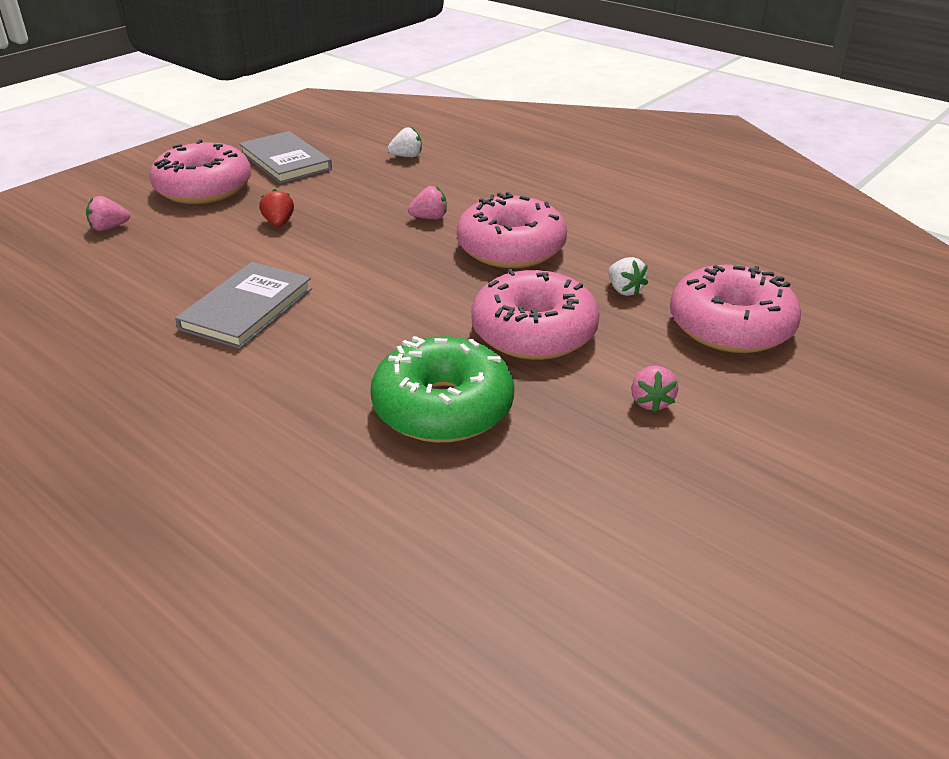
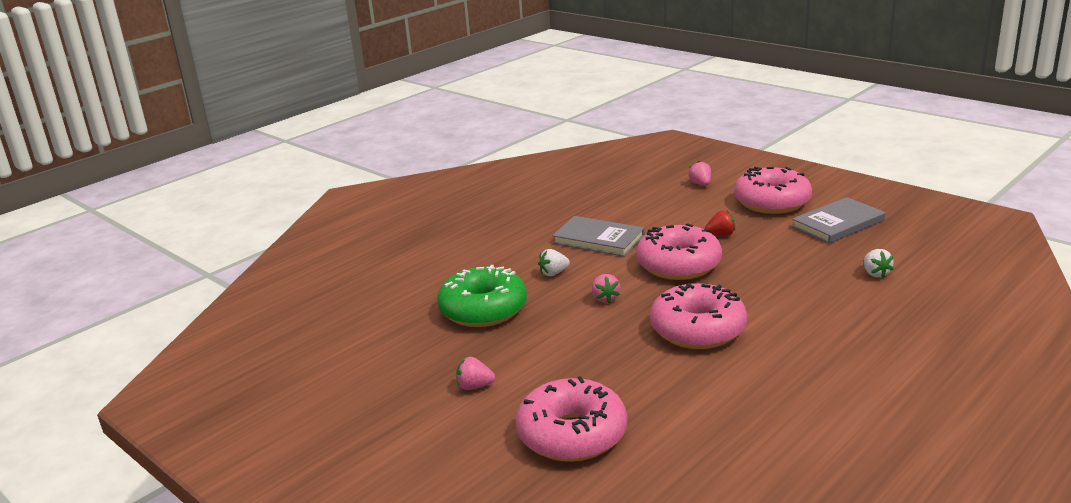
camera: 95 degrees right, 10 degrees down
pink strawberry [408,186,447,219] -> pink strawberry moved to [592,274,620,303]
pink donut [471,269,600,360] -> pink donut moved to [636,223,722,280]
white strawberry [608,257,648,296] -> white strawberry moved to [538,249,570,276]

